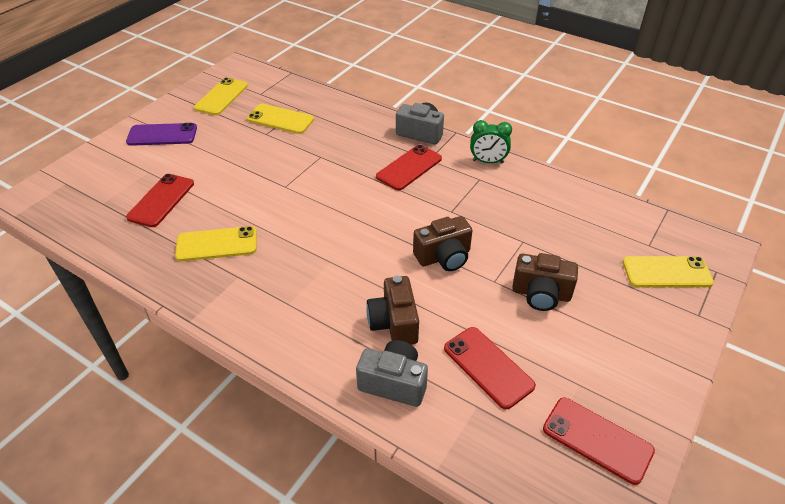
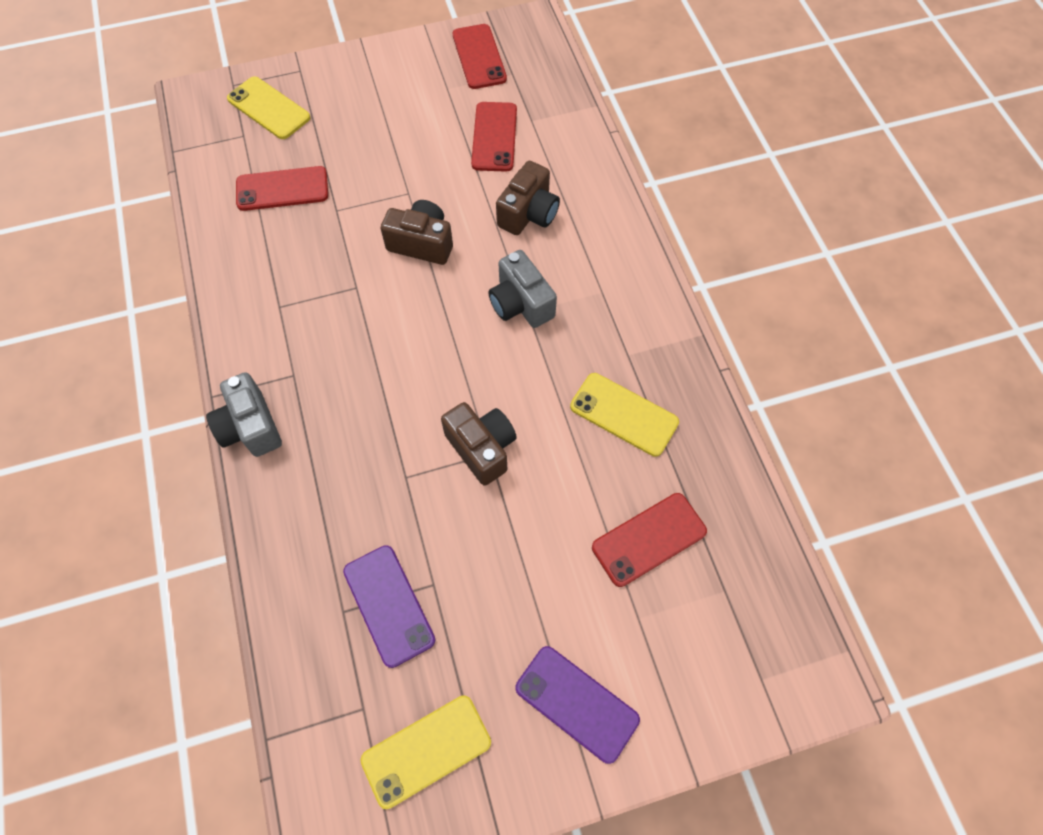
camera: 140 degrees left, 20 degrees up
yellow phone [247,104,314,134] -> purple phone [343,545,435,668]
grey camera [356,340,428,407] -> grey camera moved to [488,250,557,328]
red phone [376,145,442,190] -> red phone moved to [236,166,328,211]
green clock [470,120,512,163] -> none
brown camera [512,253,578,311] -> brown camera moved to [441,402,517,486]

